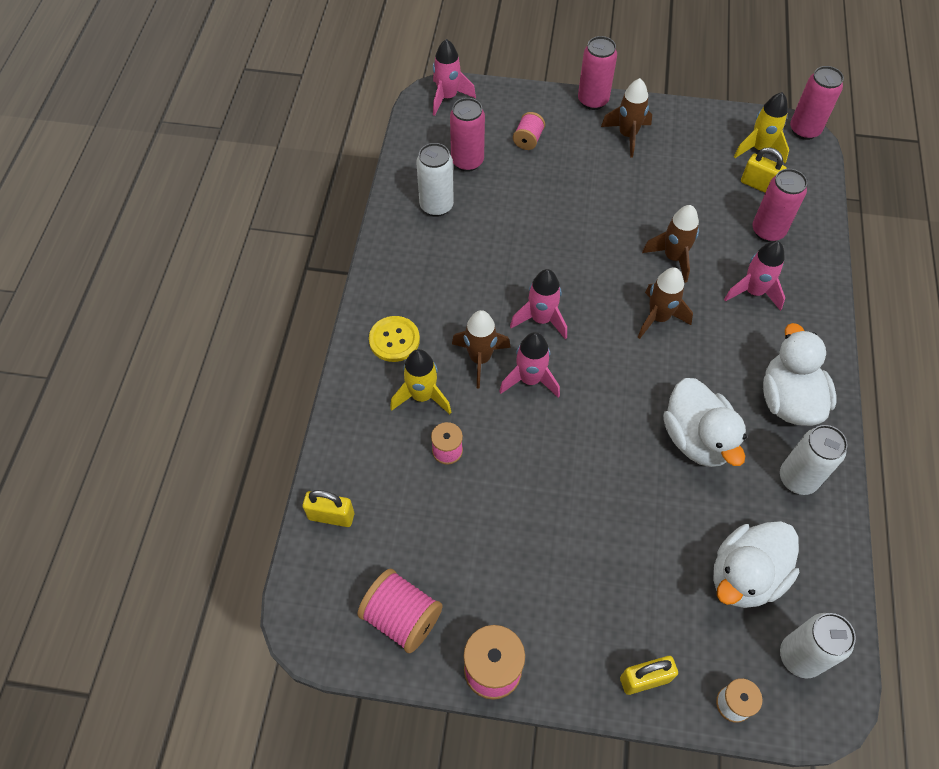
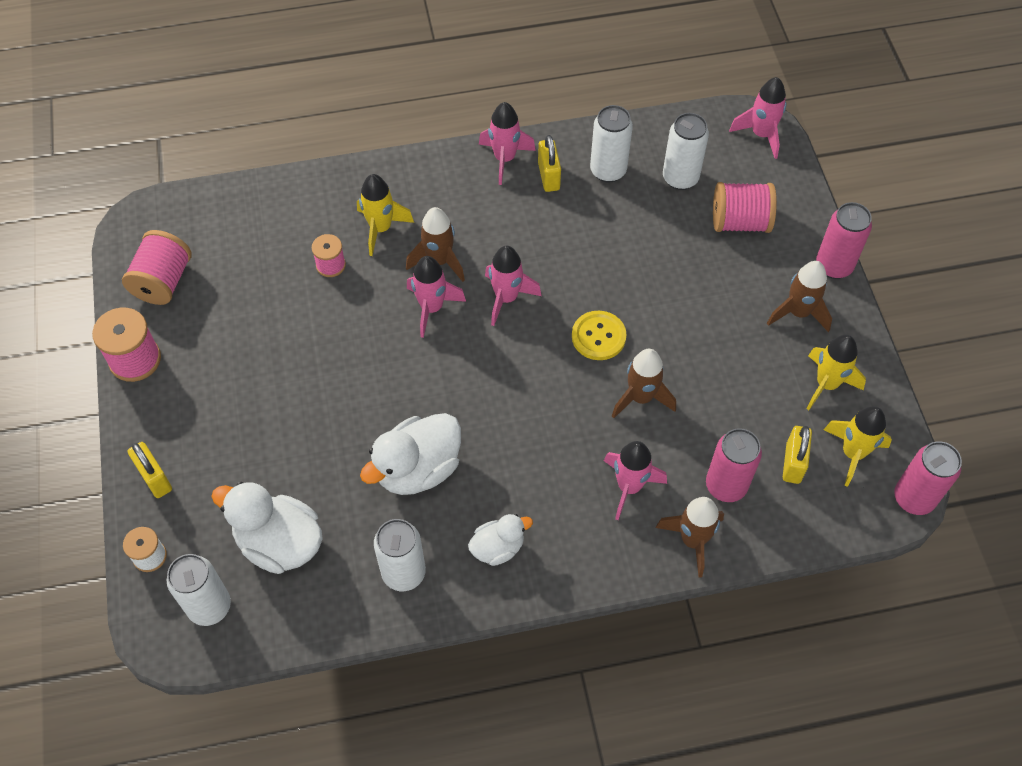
camera: 70 degrees right, 0 degrees up
yellow padlock [303,490,354,527] -> yellow padlock moved to [538,135,561,192]
yellow button [369,316,420,362] -> yellow button moved to [572,311,626,360]
pink can [450,98,485,172] -> white can [663,113,709,190]
pink spool [513,112,545,150] -> pink spool [713,182,777,233], size x1.67
brown rocket [638,267,693,339] -> brown rocket moved to [656,497,724,578]
white duck [763,323,837,426] -> white duck [468,514,533,566], size x0.58
none -> pink rocket [479,102,536,185]
none -> yellow rocket [806,335,866,410]

